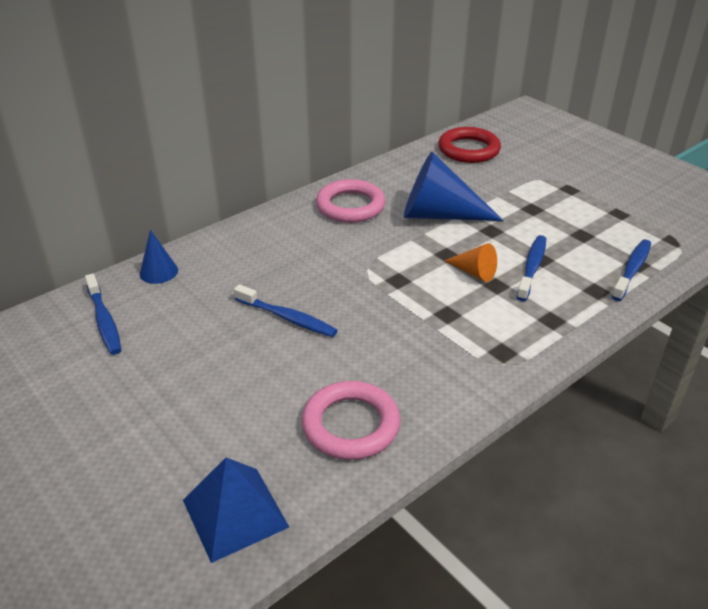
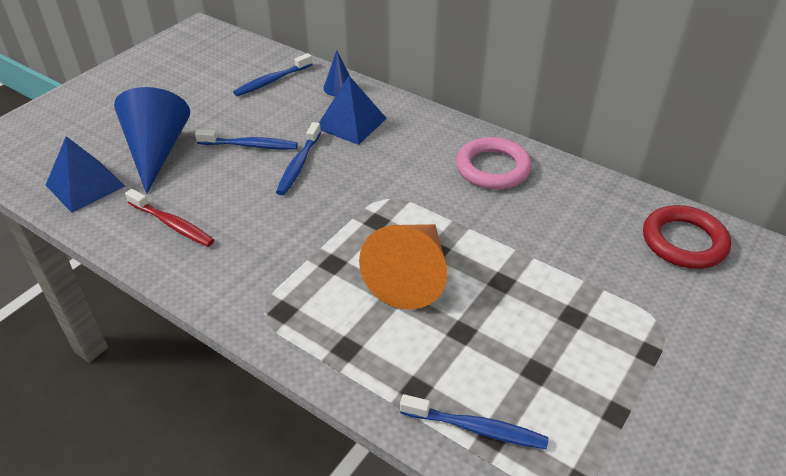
camera: 75 degrees right, 5 degrees up
pink ring [302,381,400,460] -> red toothbrush [125,189,214,247]
blue cone [404,152,504,221] -> blue cone moved to [114,87,190,194]
orange cone [444,243,497,282] -> orange cone [359,224,447,310], size x2.02
blue toothbrush [516,235,546,301] -> blue toothbrush moved to [195,129,298,150]
none -> blue pyramid [319,76,387,145]

